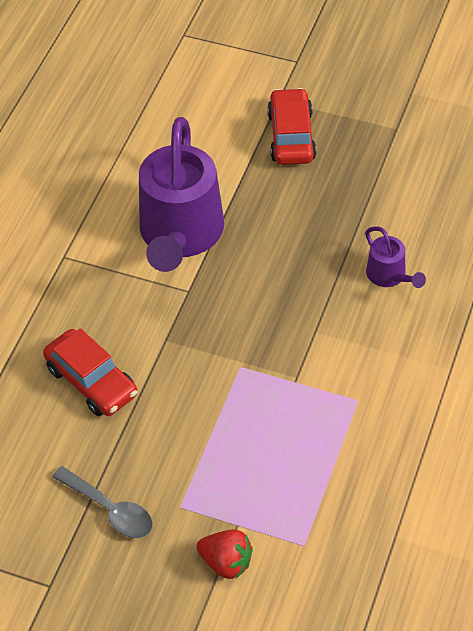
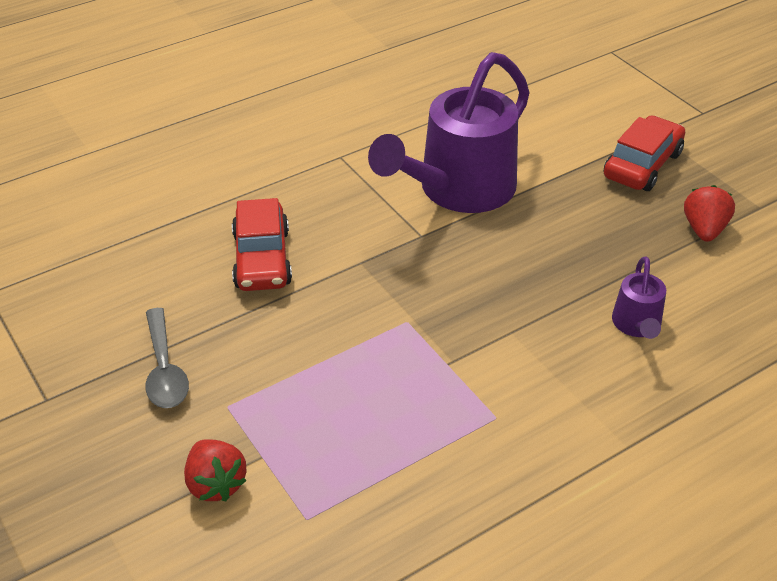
camera: 35 degrees right, 10 degrees down
none -> red strawberry [684,185,735,242]

